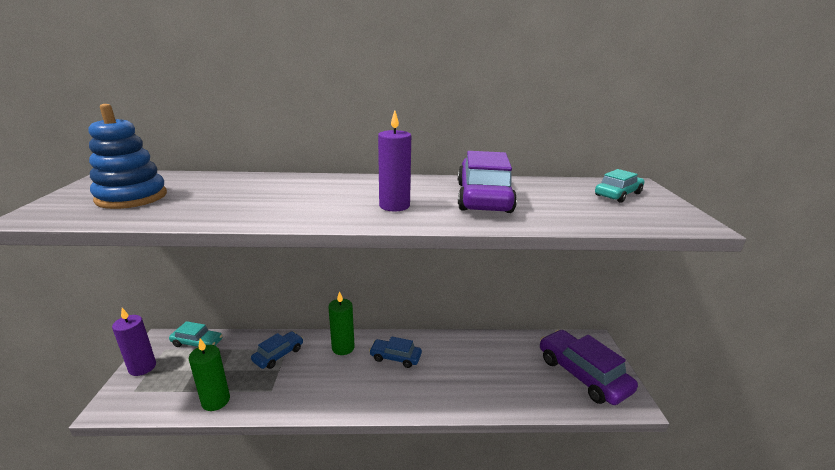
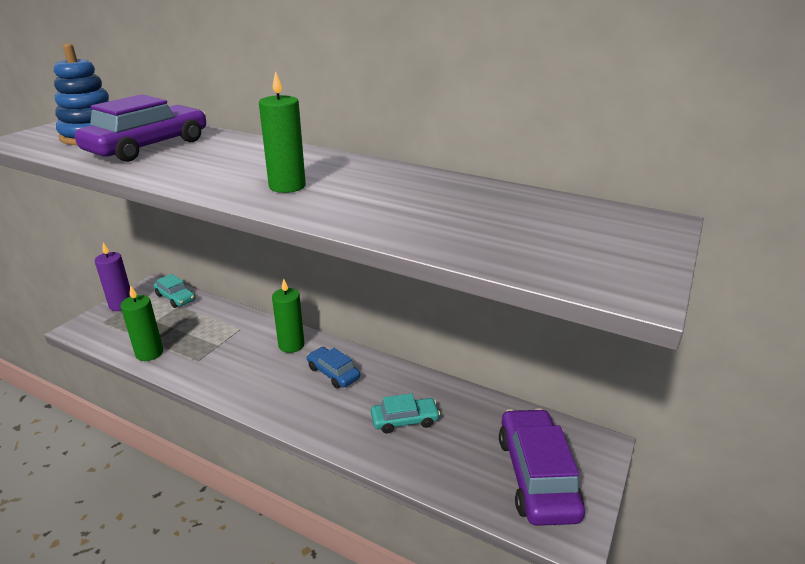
camera: 30 degrees right, 5 degrees up
blue car [251,331,303,369] -> none
purple candle [378,110,411,211] -> green candle [259,71,306,193]
purple car [458,151,517,213] -> purple car moved to [75,94,206,162]
turquoise car [595,169,644,203] -> turquoise car moved to [371,393,440,433]

